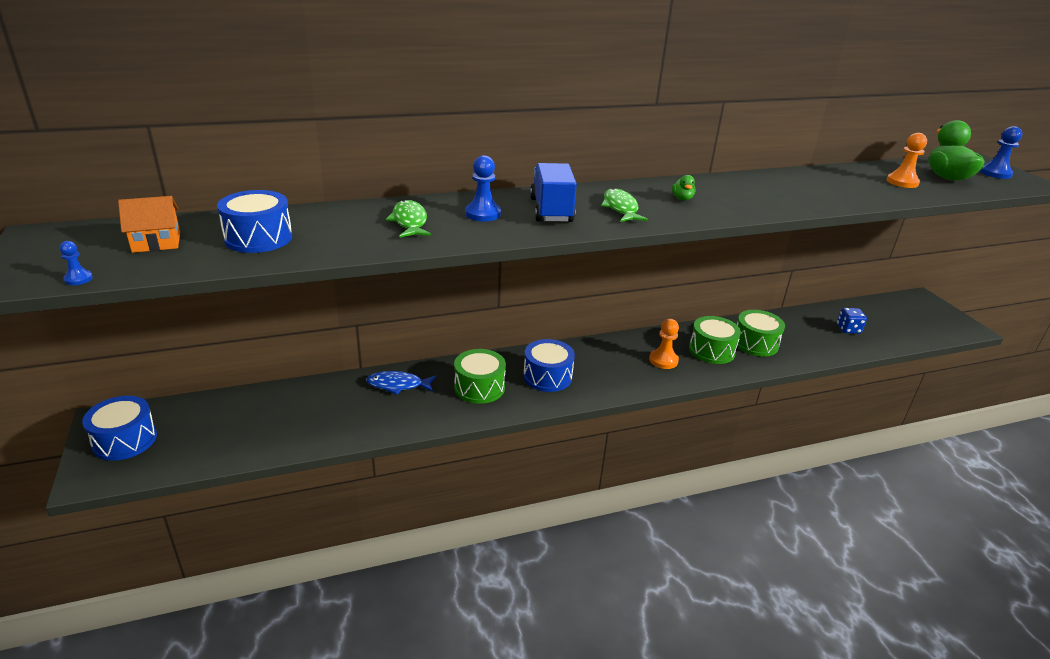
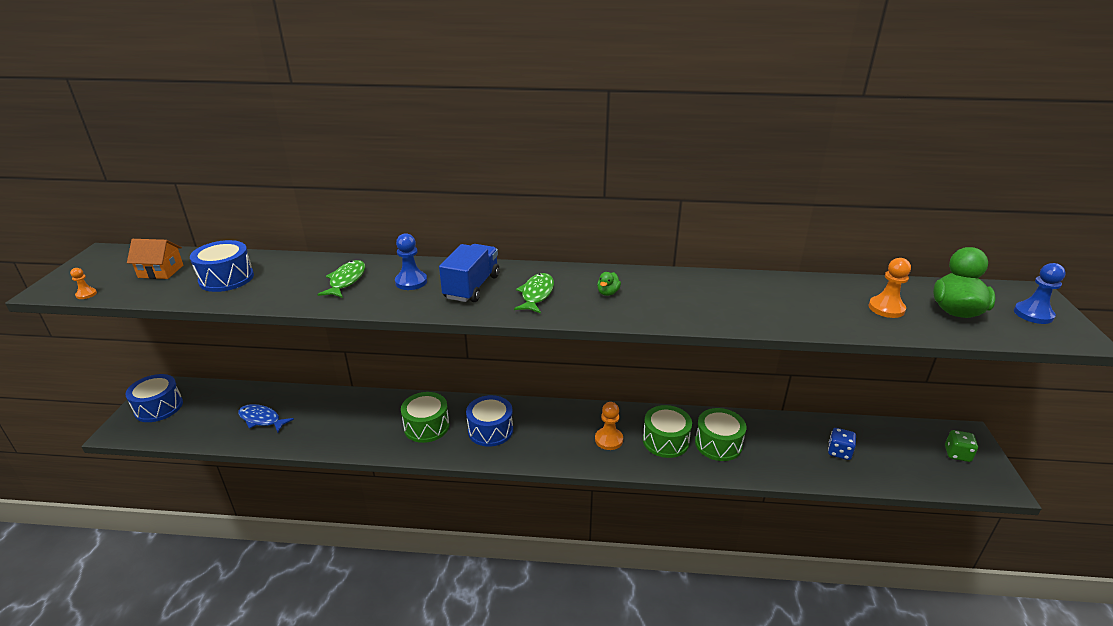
camera: 25 degrees right, 0 degrees up
blue pawn [59,241,93,285] -> orange pawn [70,268,97,299]
blue fish [366,371,436,395] -> blue fish moved to [238,404,294,433]
none -> green dice [945,430,978,462]

